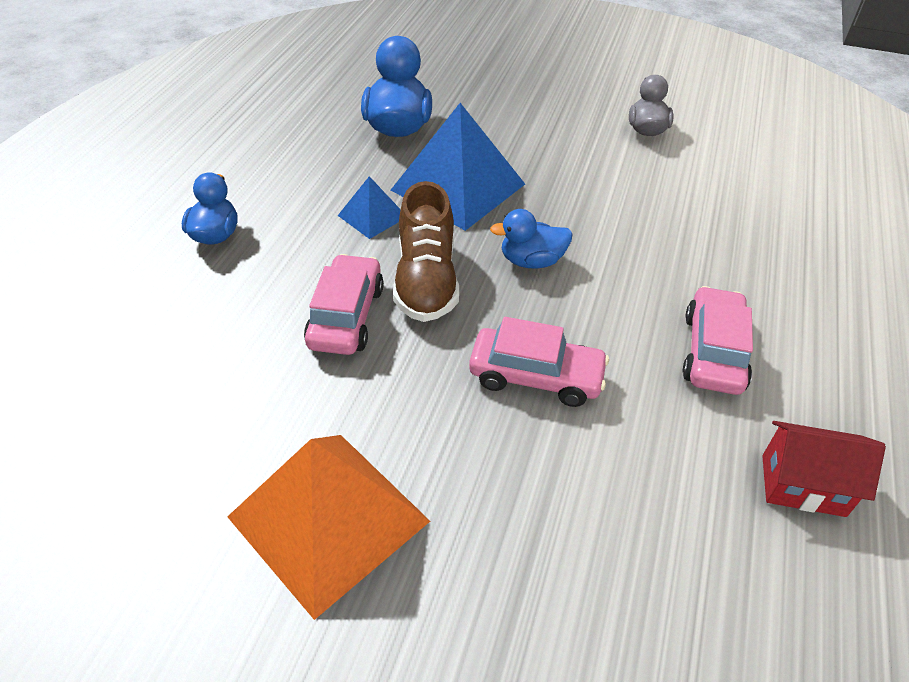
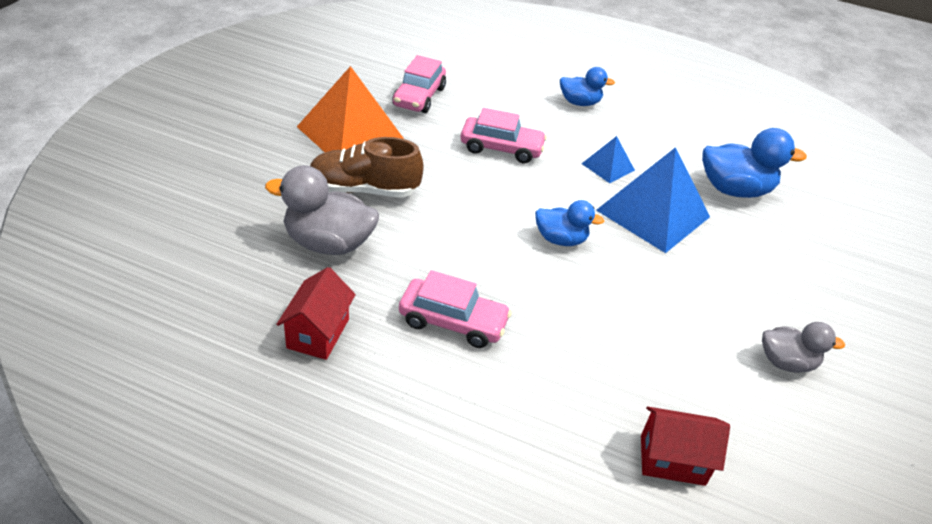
camera: 90 degrees right, 5 degrees down
brown shoe [393,181,459,322] -> brown shoe moved to [310,137,424,197]
pink car [469,317,609,407] -> pink car moved to [392,55,446,113]
blue duck [490,209,573,269] -> blue duck turned 105 degrees clockwise [535,200,604,246]
none -> grey duck [265,165,379,255]
none -> red house [641,406,730,486]

